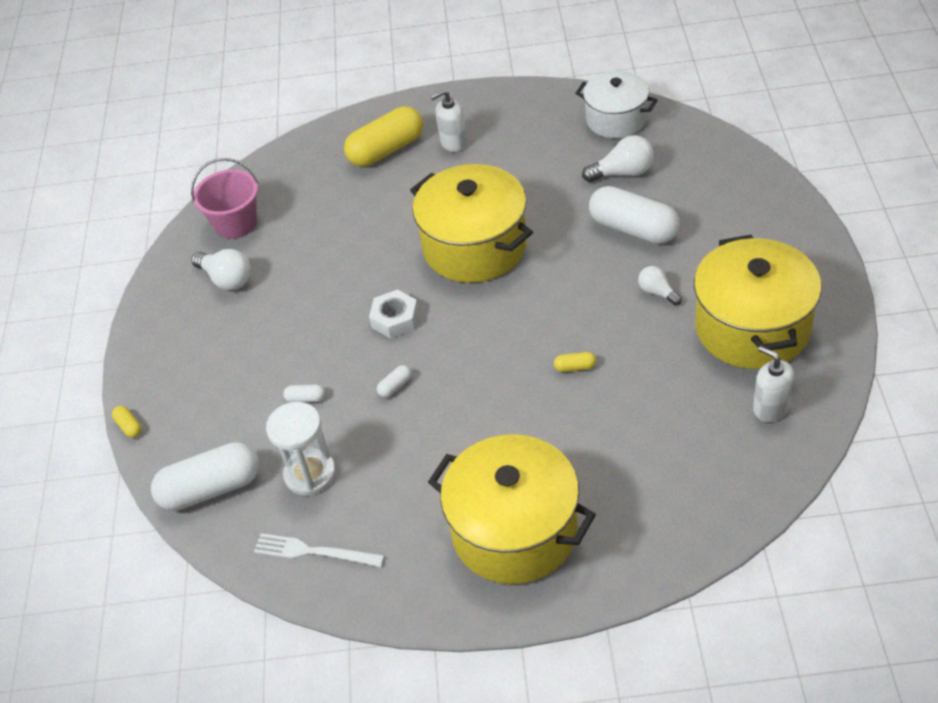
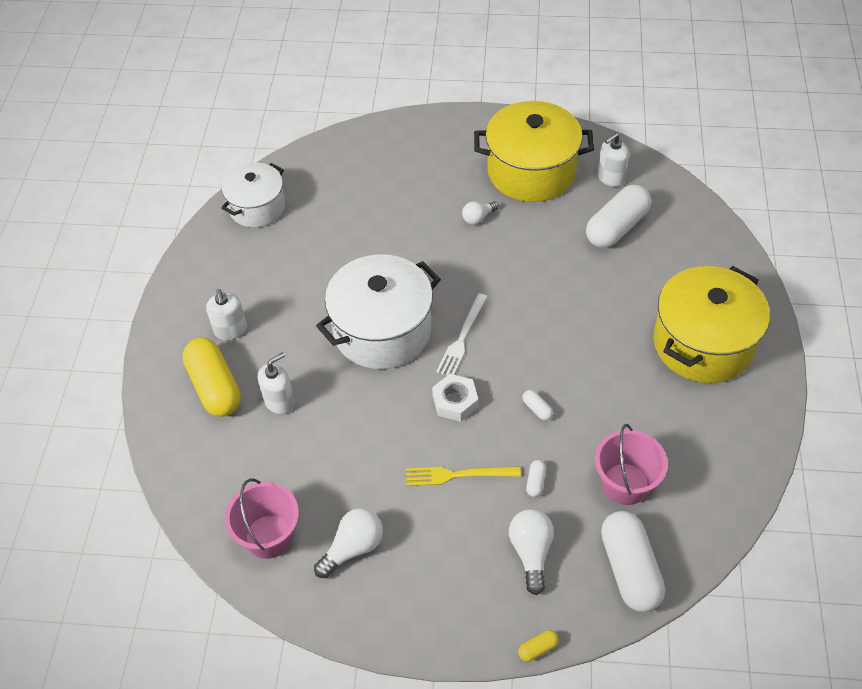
camera: 85 degrees left, 5 degrees up
white fork [254,533,385,567] -> white fork moved to [436,293,488,376]
white hourglass [266,402,336,496] -> pink bucket [595,424,668,505]
yellow pot [410,164,533,283] -> white pot [316,254,441,369]
yellow capsule [554,352,596,372] -> none
white light bulb [582,135,654,182] -> white light bulb moved to [509,509,554,595]
white capsule [589,186,680,244] -> white capsule moved to [586,184,651,248]
none -> white soap dispenser [258,352,295,415]
none -> yellow fork [406,466,521,486]

